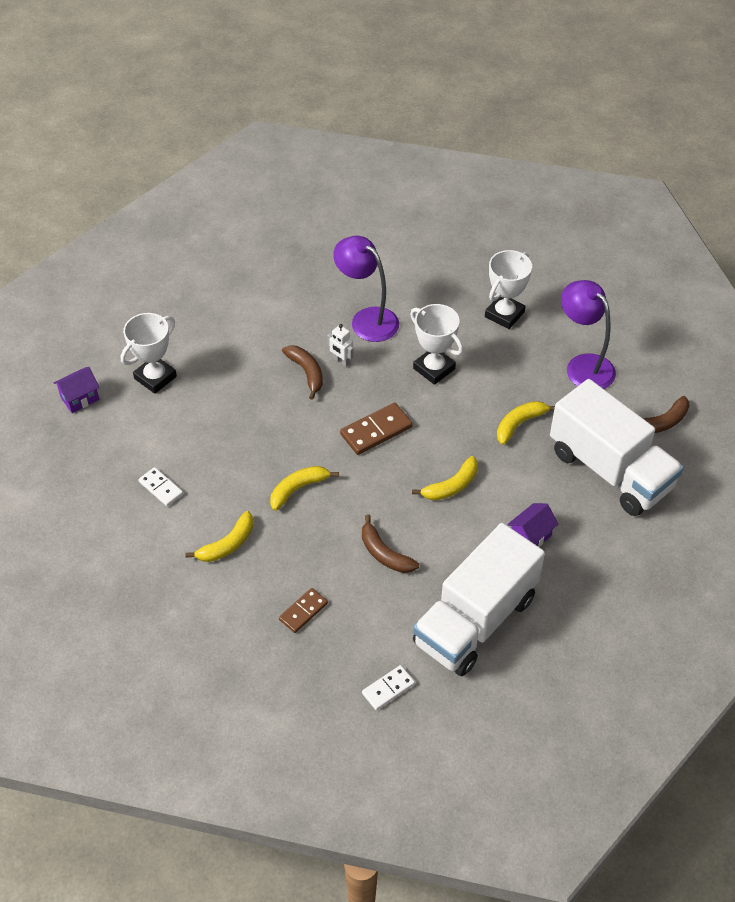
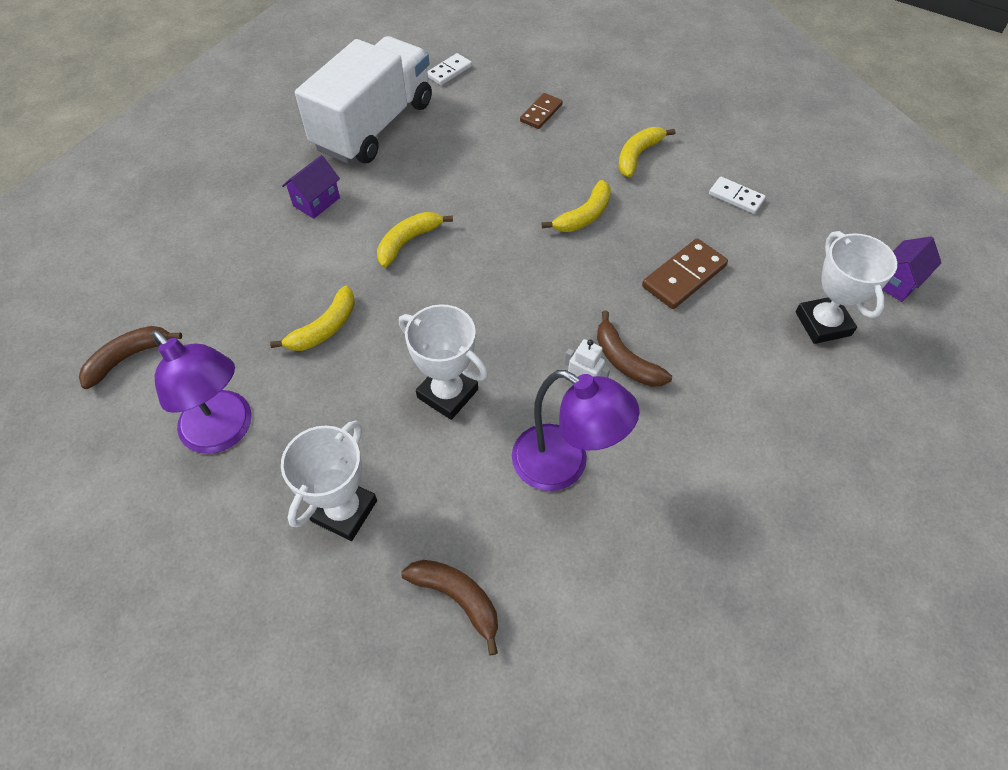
camera: 170 degrees right, 5 degrees up
white trophy [121,313,177,394] -> white trophy turned 45 degrees counterclockwise [796,231,897,344]
brown domino [340,402,413,455] -> brown domino moved to [642,238,728,309]
brown banana [362,514,419,573] -> brown banana moved to [401,560,498,655]
white truck [550,379,684,516] -> none

